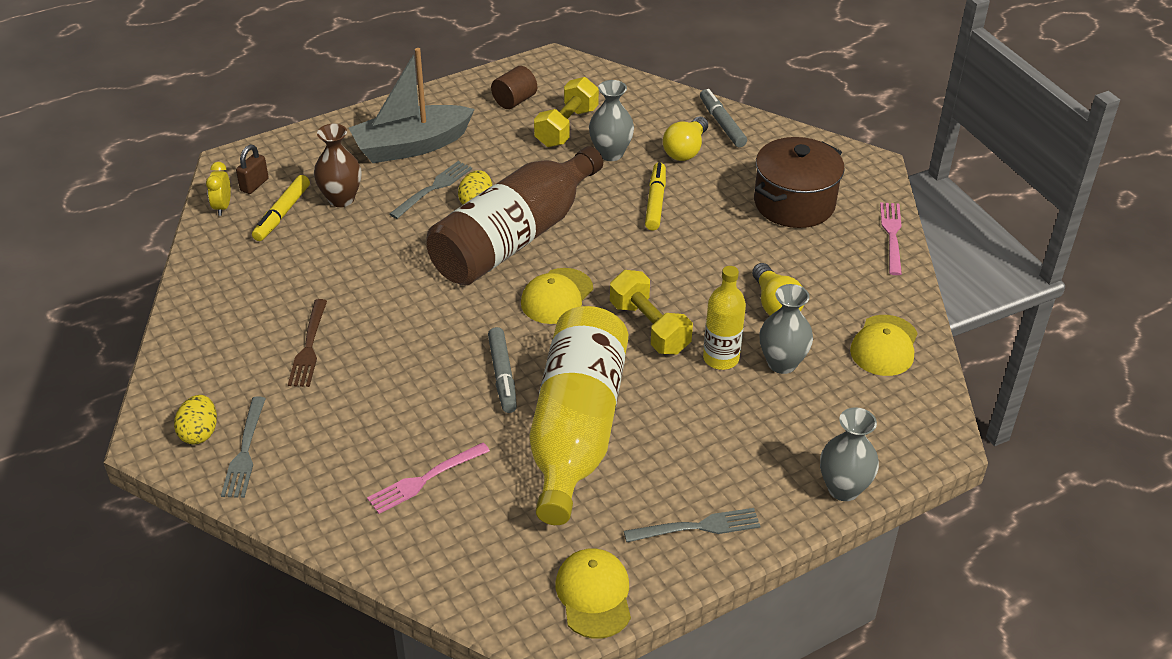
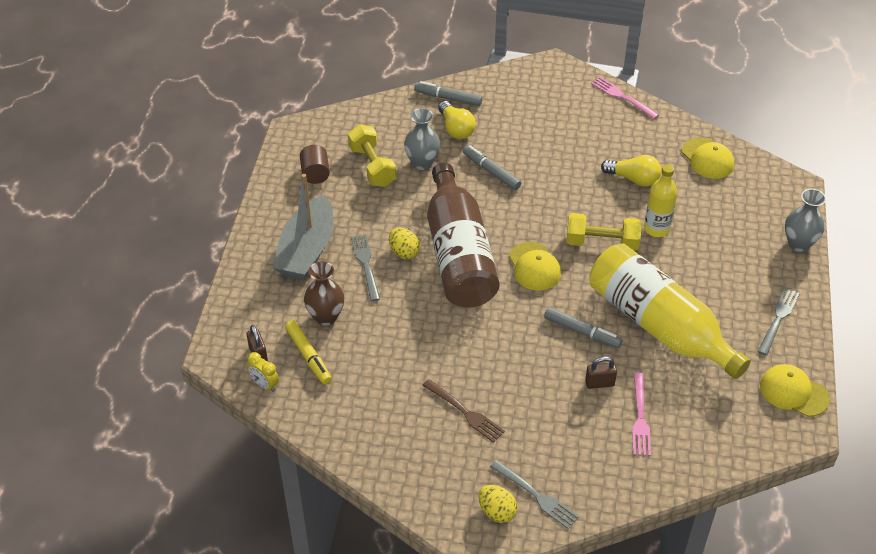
camera: 50 degrees left, 5 degrees up
yellow marker [645,163,666,230] -> grey marker [463,146,521,190]
brown pot [754,137,845,228] -> none
grey vase [760,284,813,374] -> none
none -> brown padlock [585,356,617,389]

